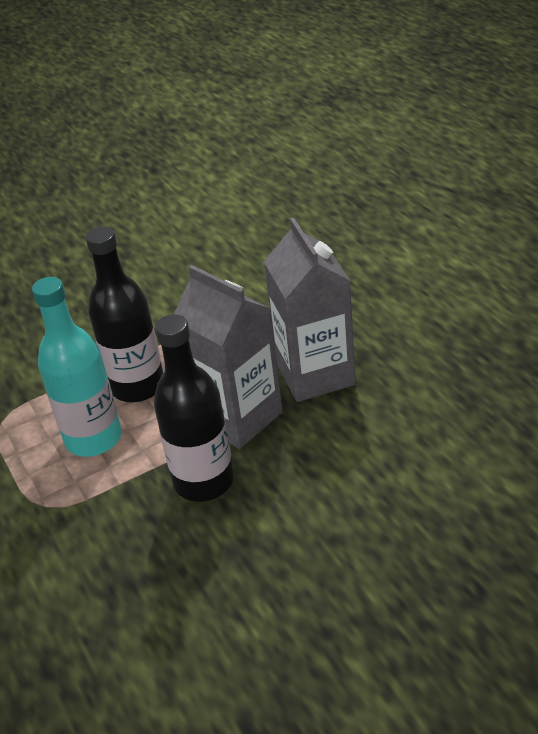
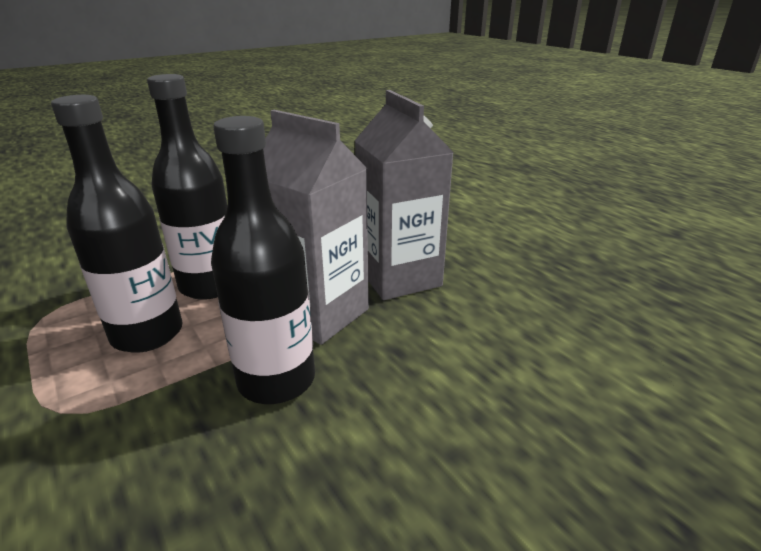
camera: 10 degrees left, 10 degrees down
turquoise bottle [32,277,122,457] -> black bottle [51,95,183,353]

